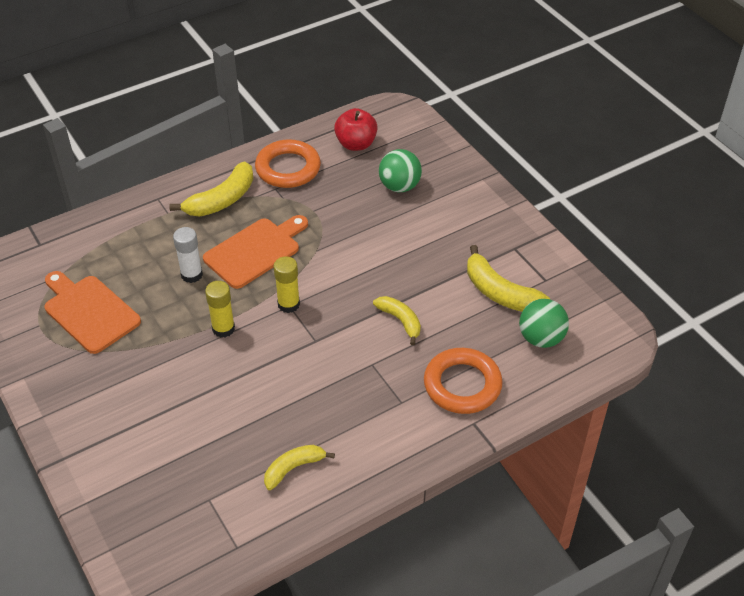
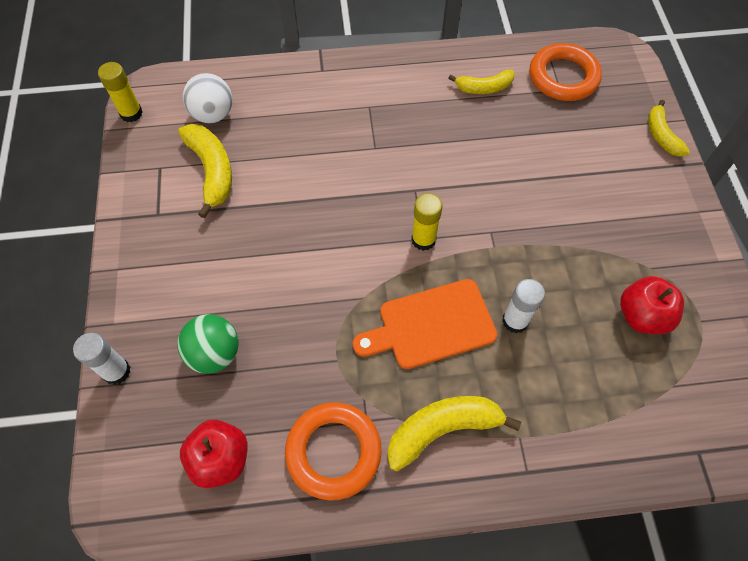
camera: 155 degrees left, 15 degrees up
orange cutting board [44,271,141,354] -> red apple [620,276,684,334]
yellow glue stick [205,281,235,338] -> yellow glue stick moved to [98,62,143,122]
yellow banana [373,296,421,345] -> yellow banana moved to [648,100,690,157]
orange ring [424,348,503,414] -> orange ring moved to [530,43,602,101]
green ball [519,299,569,348] -> white ball [183,73,233,124]
none -> white glue stick [73,333,130,385]

